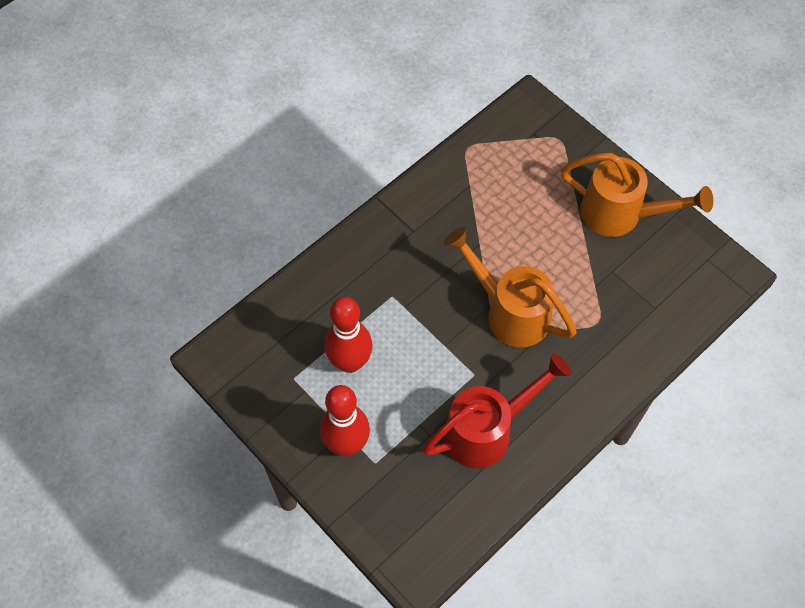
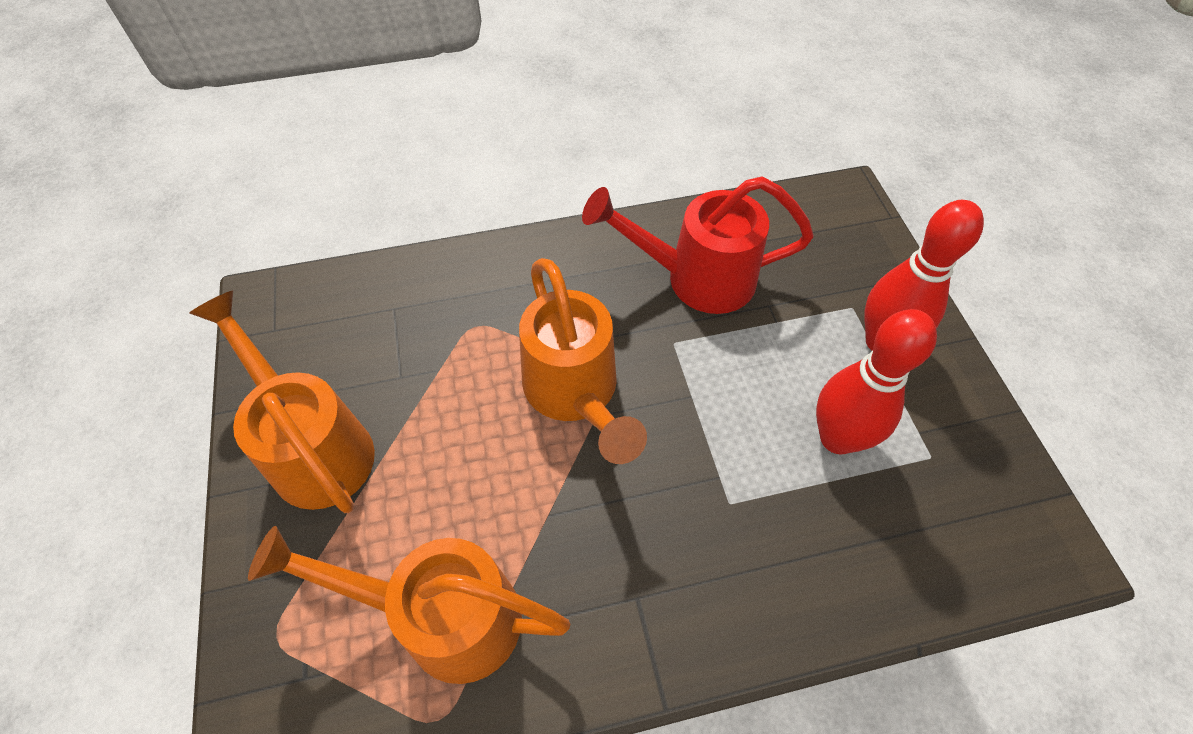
camera: 150 degrees left, 5 degrees down
none -> orange watering can [248,526,570,684]

